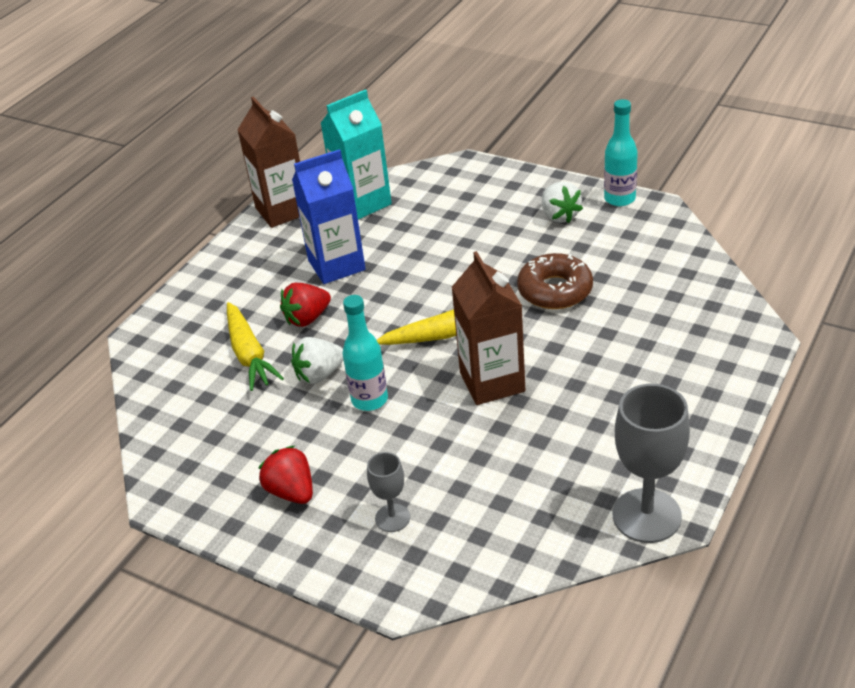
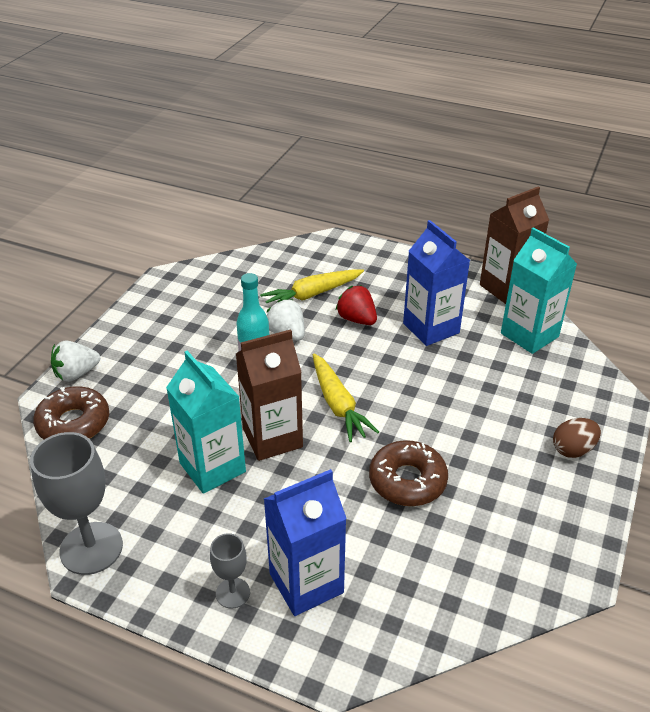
camera: 80 degrees right, 0 degrees up
red strawberry [259,446,313,504] -> none
grey goblet [367,452,410,532] -> grey goblet moved to [210,533,250,609]
white strawberry [542,181,583,223] -> white strawberry moved to [51,340,100,382]
turquoise bottle [604,99,638,206] -> none
none -> brown donut [33,386,109,440]
none -> turquoise carton [166,350,246,494]
none -> blue carton [264,469,347,616]
none -> brown egg [553,418,601,458]

